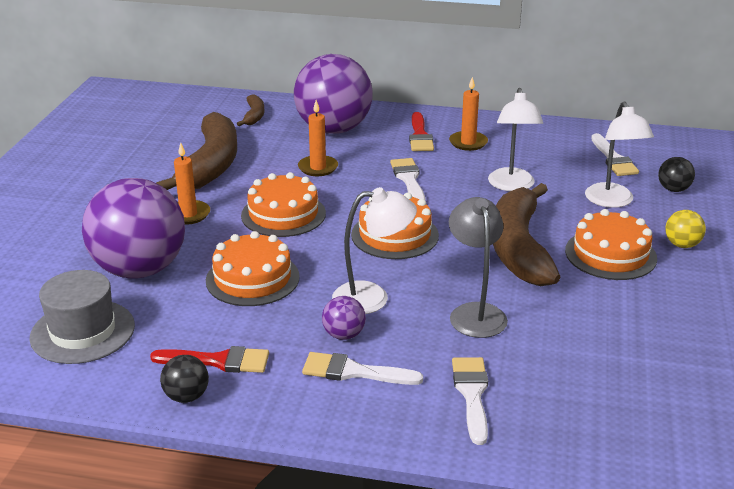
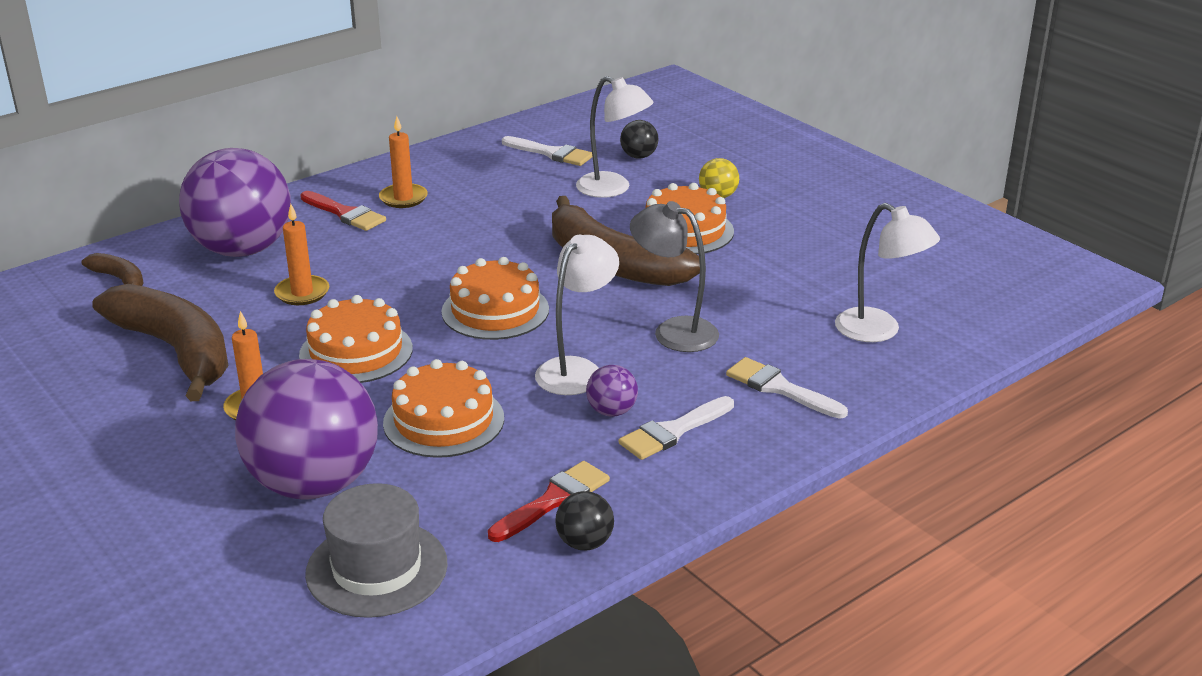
camera: 50 degrees left, 0 degrees up
white brush [390,158,425,200] -> none
white lamp [488,88,543,191] -> white lamp moved to [835,203,940,342]

